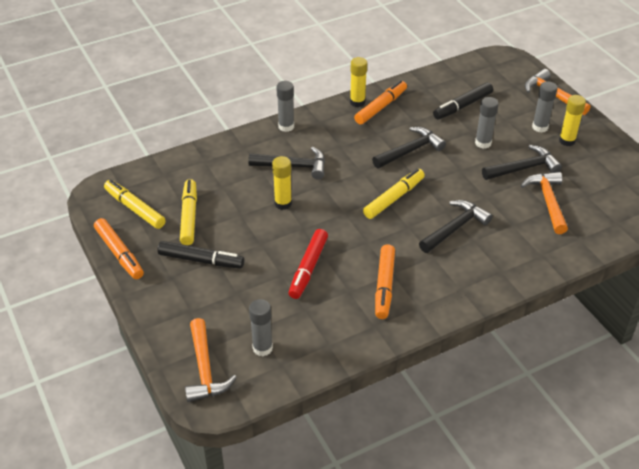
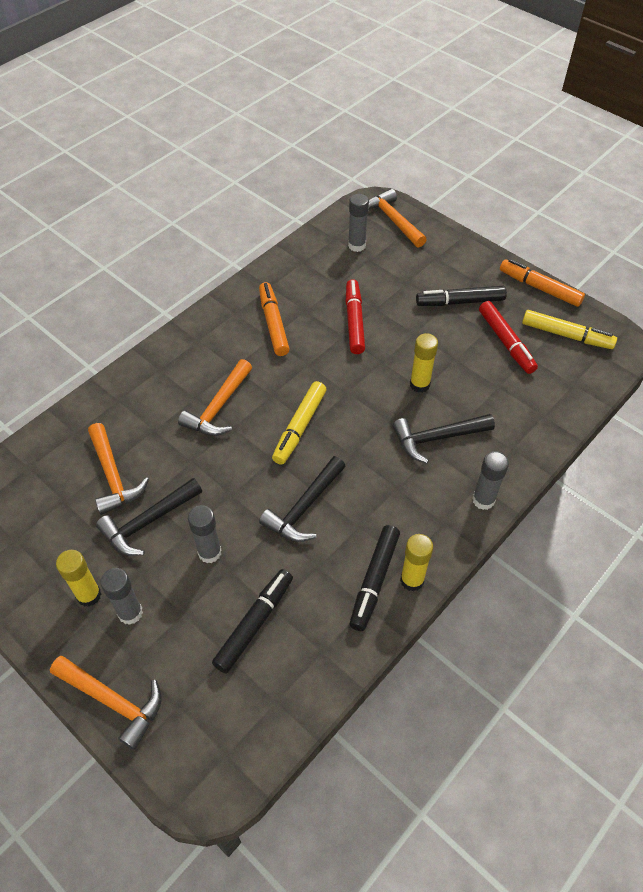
camera: 160 degrees right, 10 degrees up
yellow marker [180,179,197,245] -> red marker [479,301,538,374]
orange marker [354,80,407,125] -> black marker [349,525,400,631]
black hammer [419,200,492,253] -> orange hammer [178,359,252,436]

